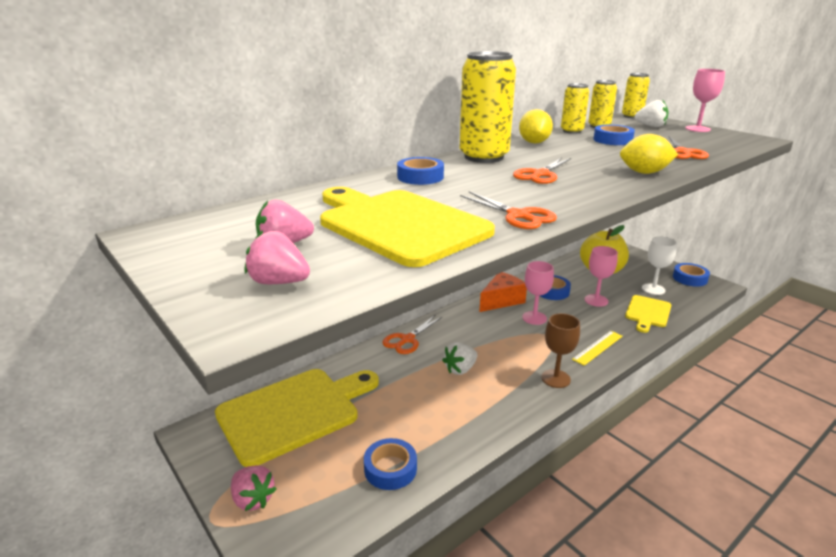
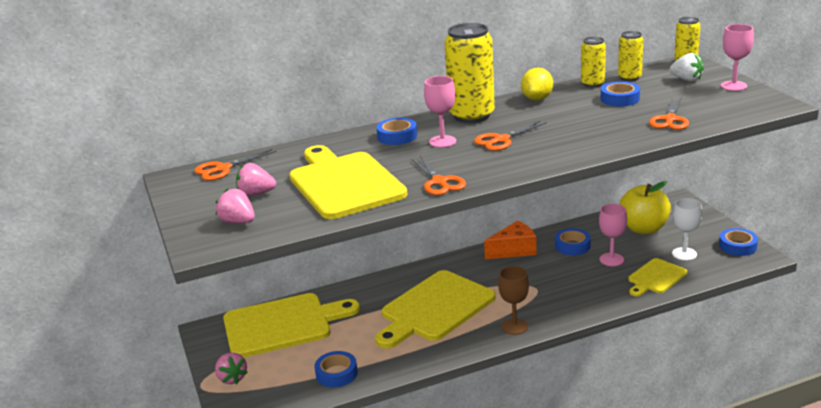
camera: 20 degrees right, 0 degrees up
orange scissors [383,315,443,354] -> orange scissors moved to [194,149,276,181]
white strawberry [442,342,478,375] -> yellow cutting board [375,270,496,348]
pink goblet [522,261,554,325] -> pink goblet moved to [424,76,456,148]
yellow ruler [572,331,623,366] -> none
yellow lemon [620,134,678,174] -> none

